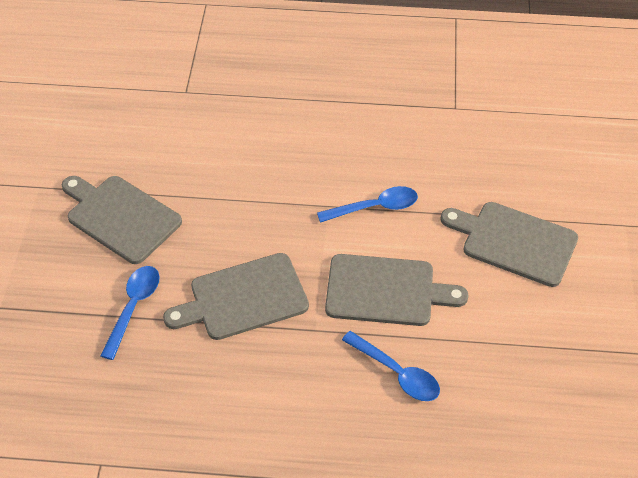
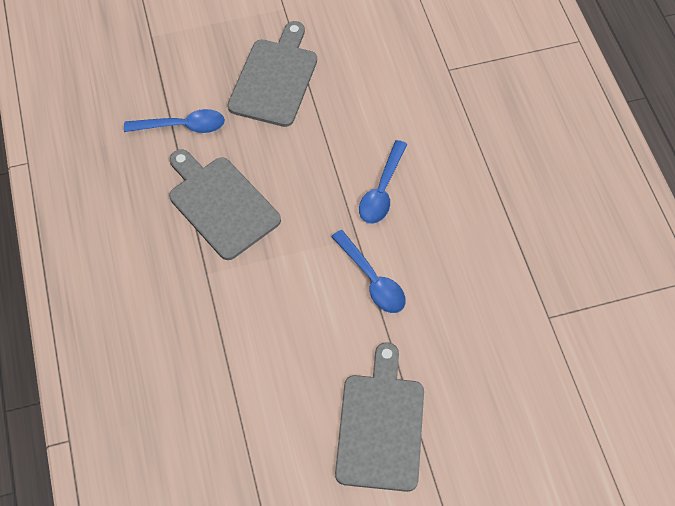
camera: 70 degrees right, 10 degrees up
grey cutting board [325,254,469,326] -> none
blue spoon [342,331,440,401] -> blue spoon moved to [359,140,407,224]

